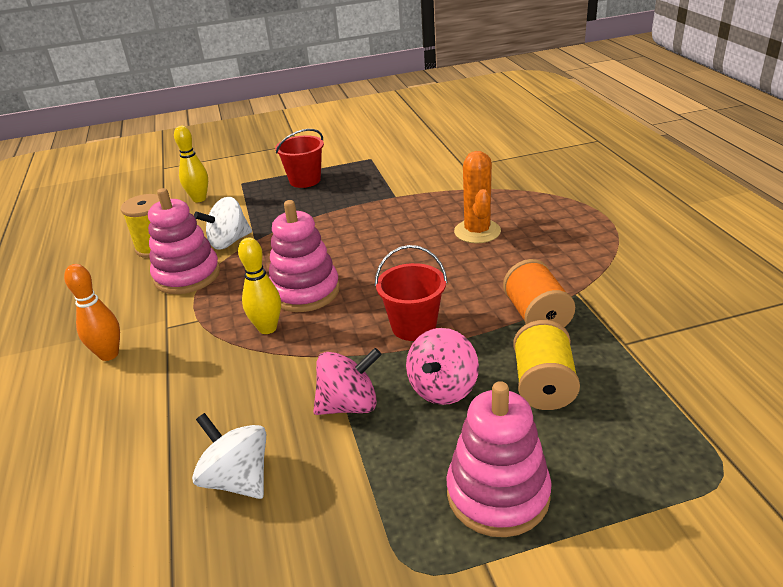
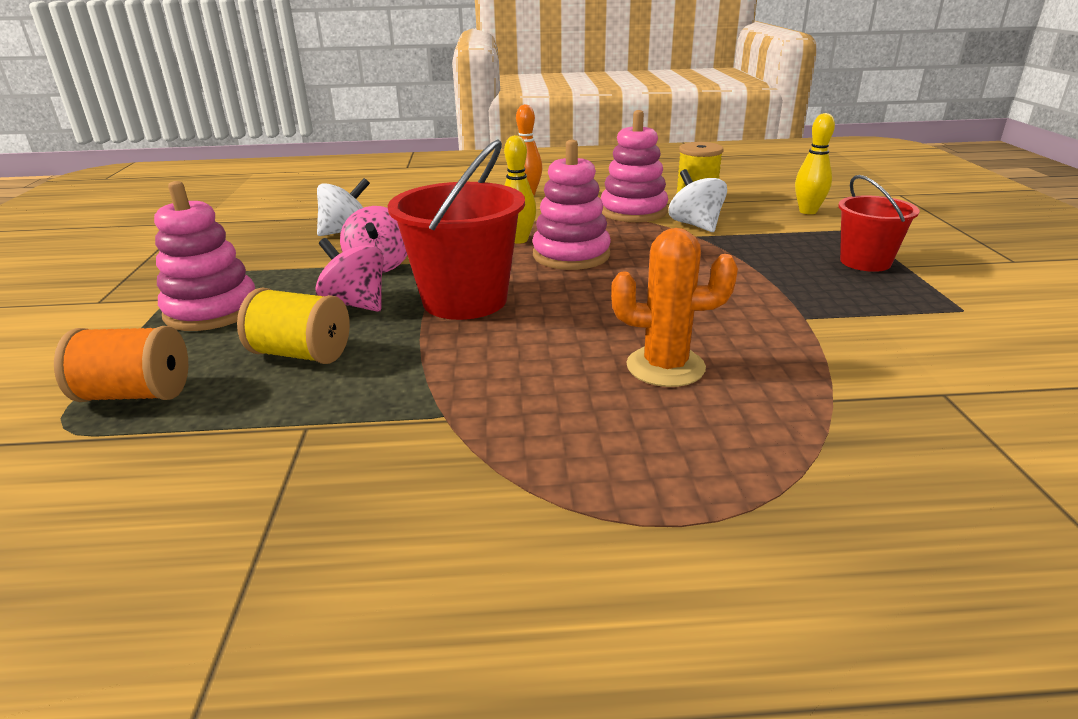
camera: 100 degrees right, 5 degrees down
red bucket [375,245,448,341] -> red bucket [387,140,525,320], size x1.63
orange spool [503,259,575,328] -> orange spool moved to [54,326,188,402]

